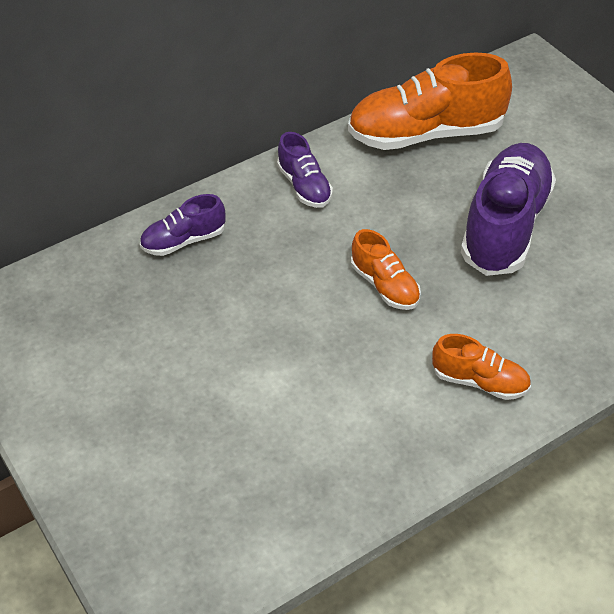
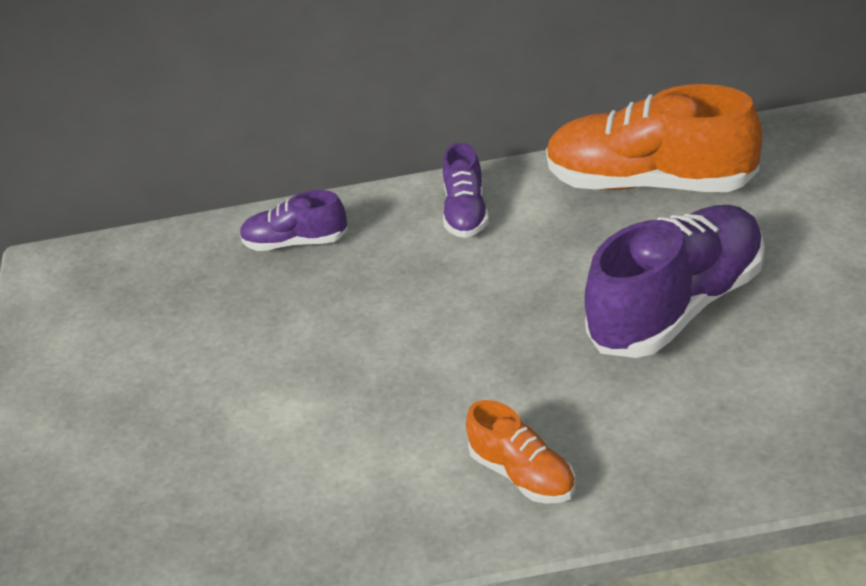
camera: 30 degrees right, 10 degrees down
orange shoe [351,229,421,310] -> none

